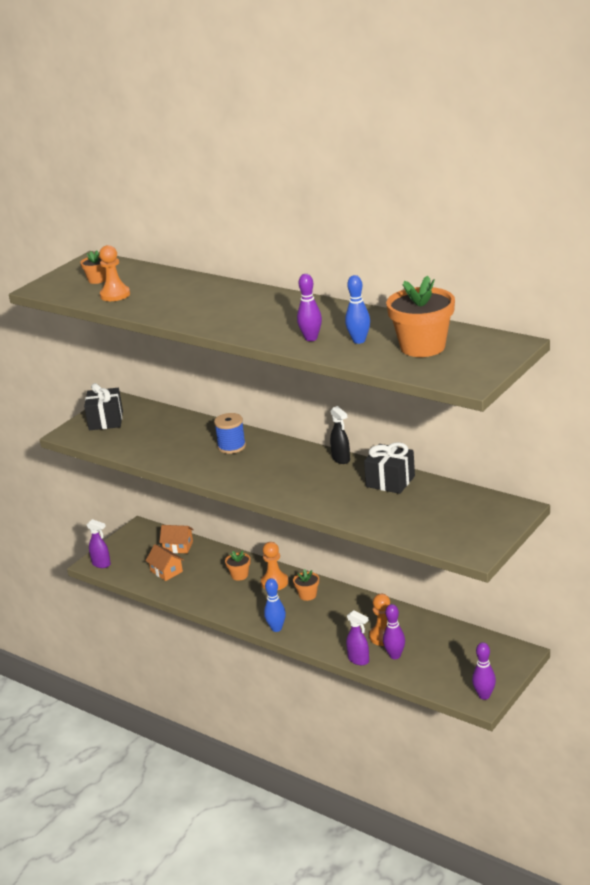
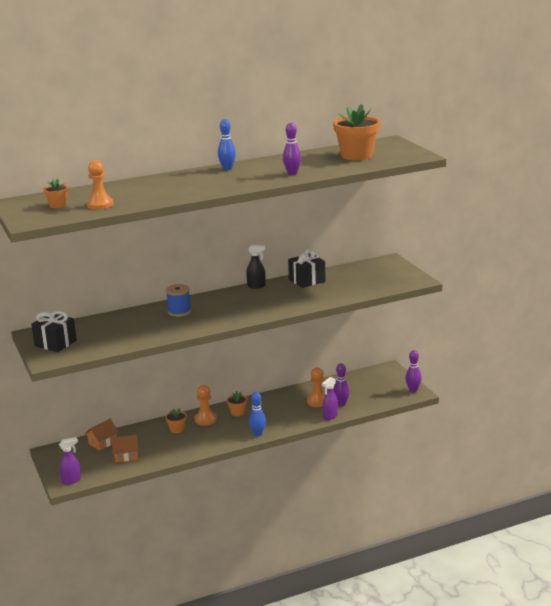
camera: 60 degrees left, 5 degrees down
blue bowling pin [345,275,370,344] -> blue bowling pin moved to [218,119,236,170]
purple spray bottle [346,610,369,665] -> purple spray bottle turned 150 degrees clockwise [322,377,338,420]

